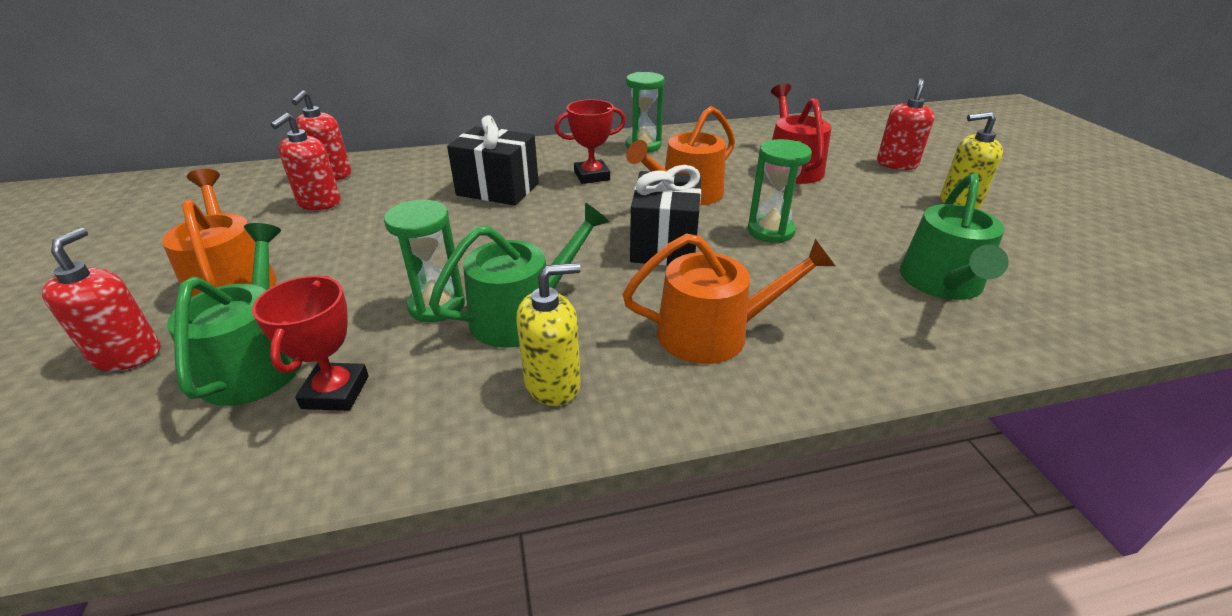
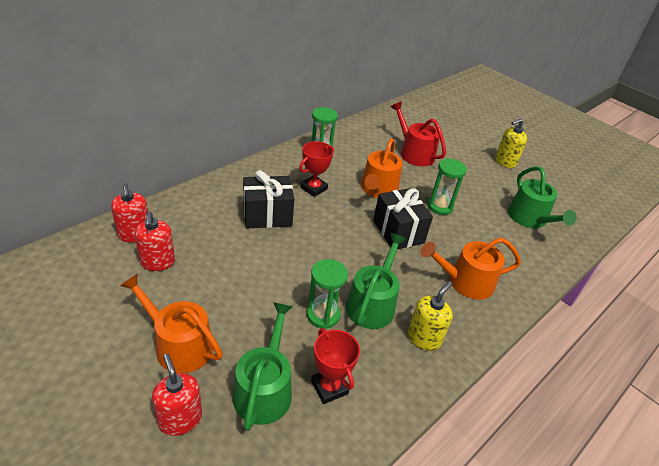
camera: 35 degrees left, 5 degrees up
green watering can [167,223,302,406] -> green watering can turned 45 degrees clockwise [233,302,293,431]
orange watering can [623,233,835,364] -> orange watering can turned 150 degrees counterclockwise [421,238,521,300]
red soap dispenser [877,78,935,170] -> none

